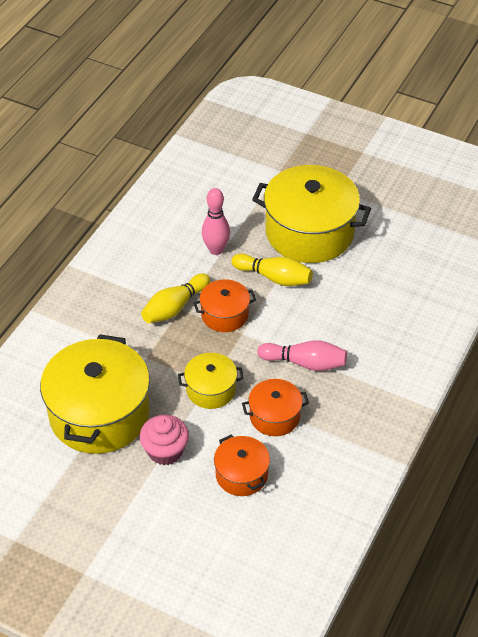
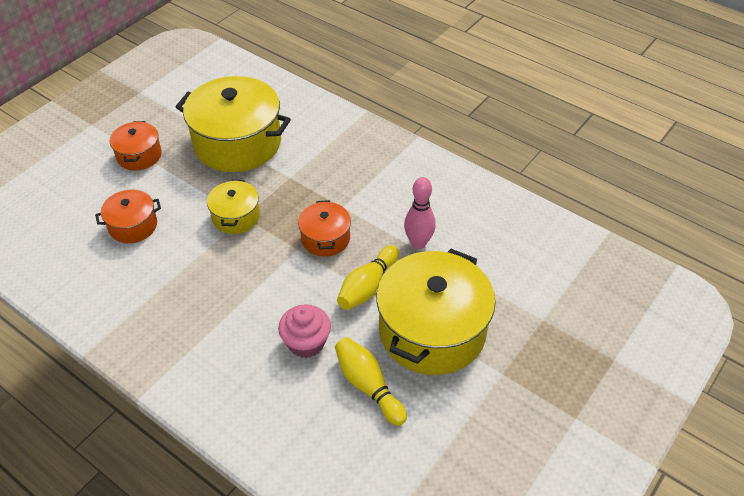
camera: 100 degrees right, 0 degrees up
pink cupcake [140,415,189,465] -> pink cupcake moved to [278,304,331,358]
yellow bowling pin [141,273,210,323] -> yellow bowling pin moved to [335,337,407,426]
orange pot [242,379,309,436] -> orange pot moved to [110,121,162,171]
pink bowling pin [257,340,347,371] -> none

